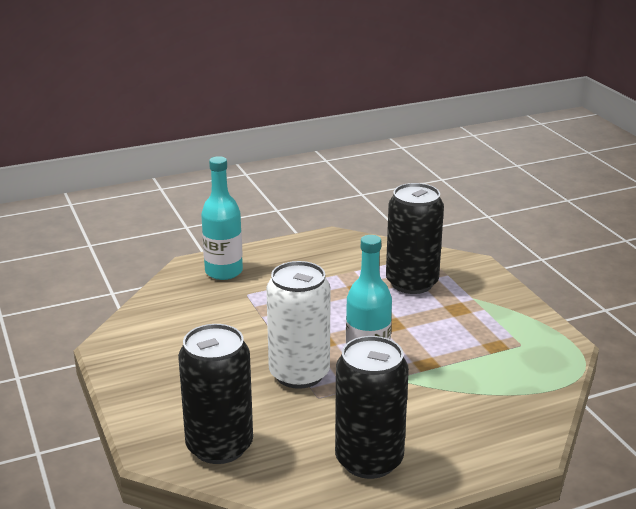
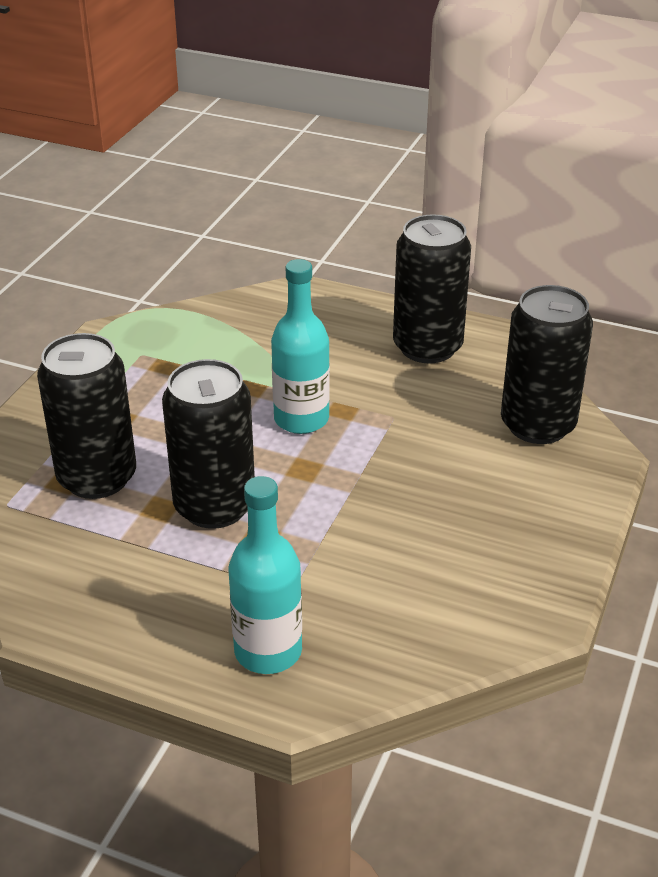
camera: 135 degrees left, 10 degrees up
white can [266,261,331,389] -> none
none -> black can [162,359,255,529]

